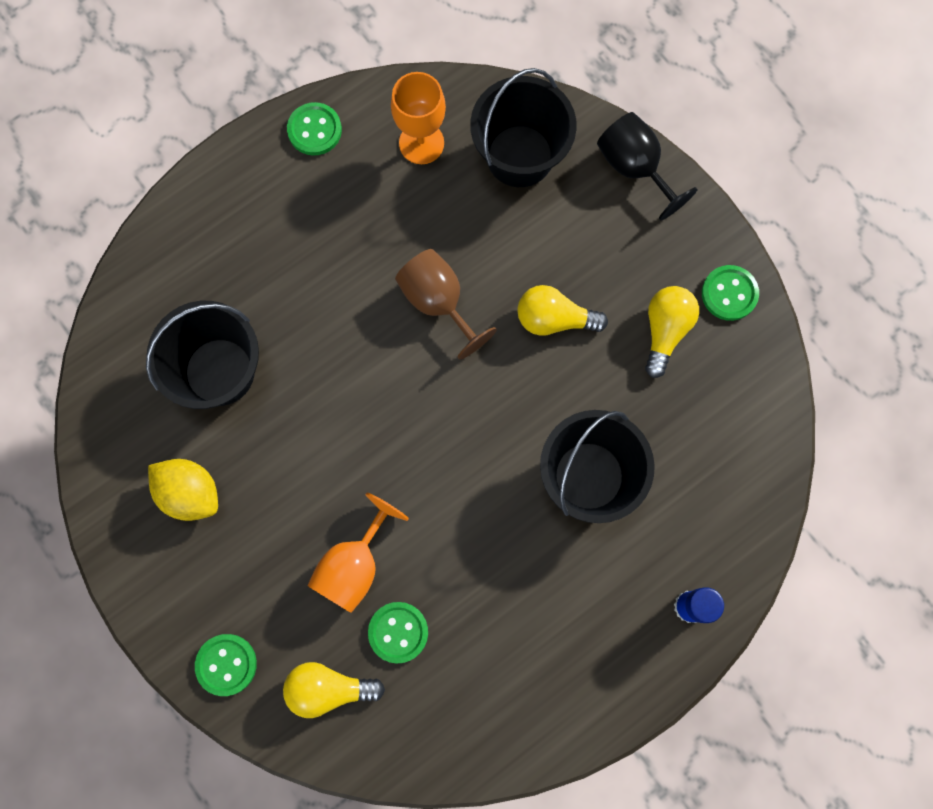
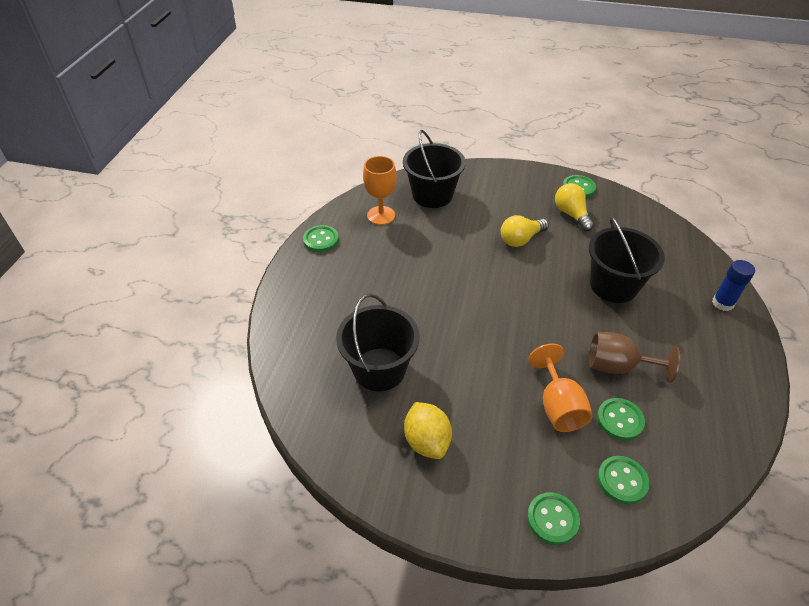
camera: 40 degrees left, 30 degrees down
yellow lemon [148,459,218,521] -> yellow lemon turned 75 degrees clockwise [404,402,452,459]
yellow light bulb [283,662,385,718] -> green button [597,456,649,504]
brown goblet [395,249,497,360] -> brown goblet moved to [589,332,680,382]
black goblet [597,112,698,220] -> none

